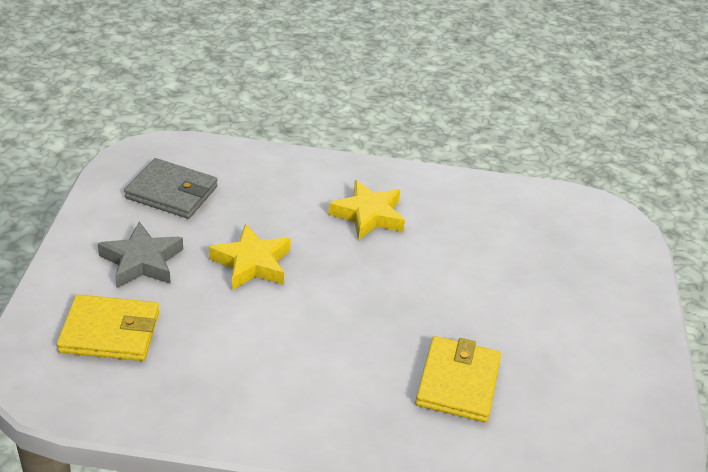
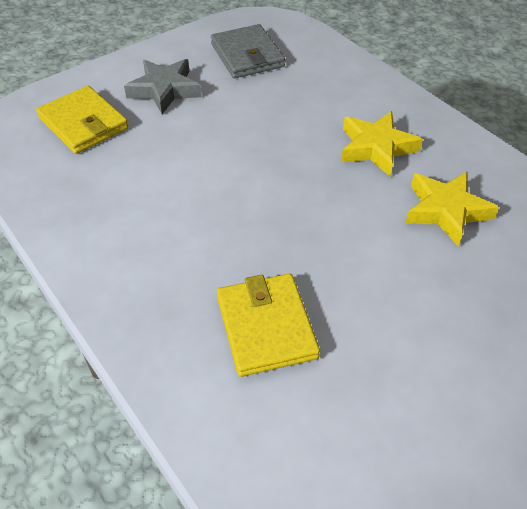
camera: 50 degrees right, 10 degrees up
yellow star [209,224,291,290] -> yellow star moved to [405,172,499,246]
yellow wallet [415,336,501,422] -> yellow wallet turned 75 degrees counterclockwise [217,273,320,377]

